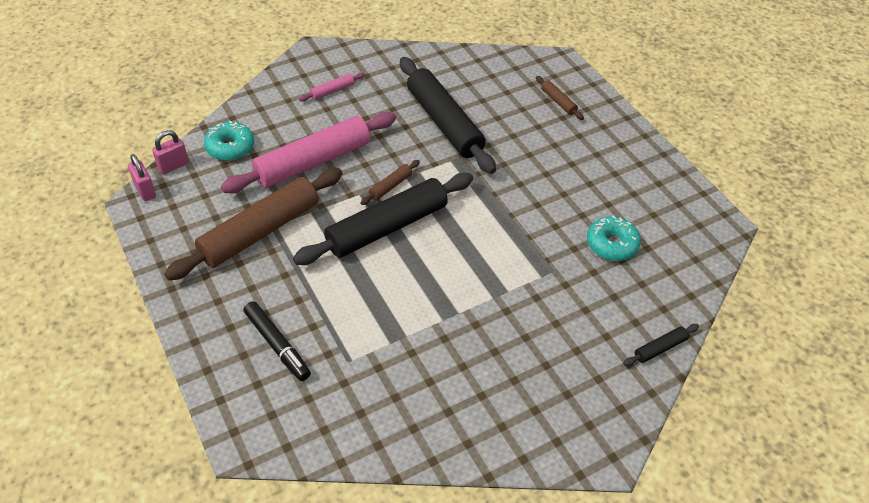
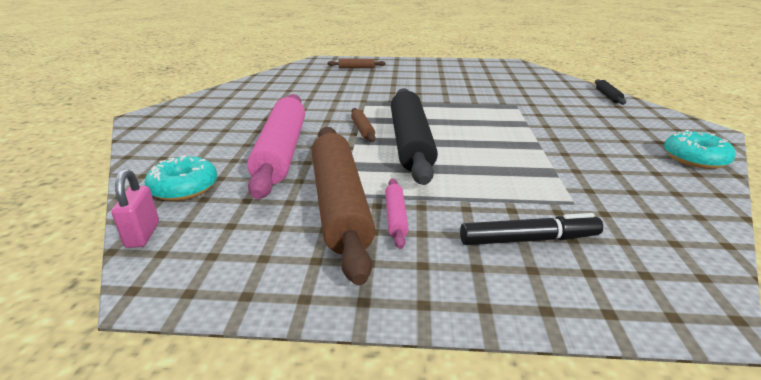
camera: 55 degrees left, 20 degrees down
pink padlock [128,154,156,201] -> none
pink rolling pin [299,72,365,101] -> pink rolling pin moved to [385,178,409,249]
black rolling pin [400,57,496,174] -> none
turquoise donut [587,216,641,261] -> turquoise donut moved to [664,130,736,169]

